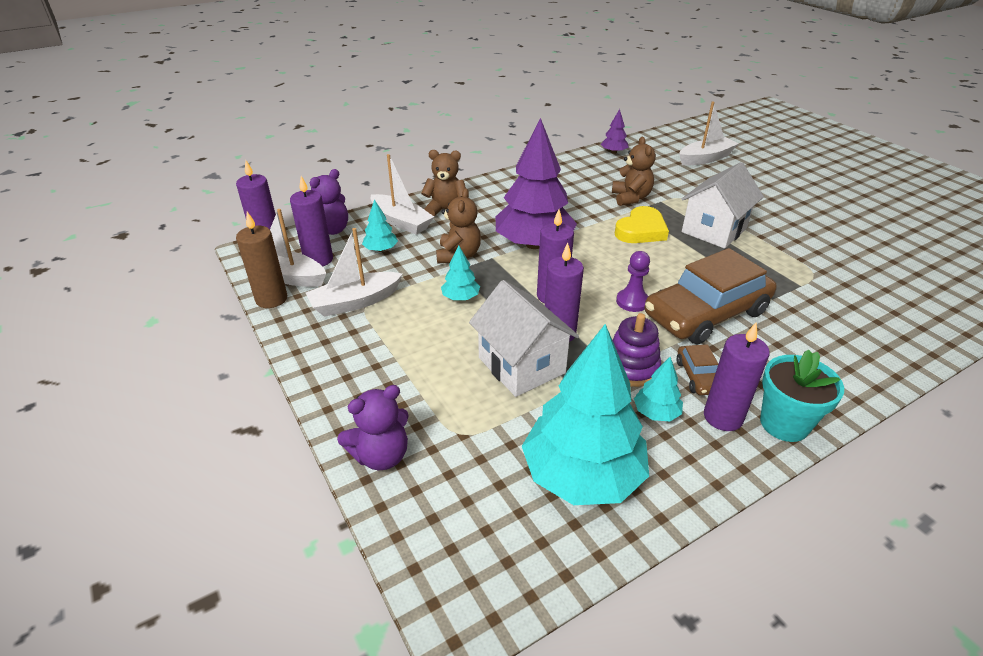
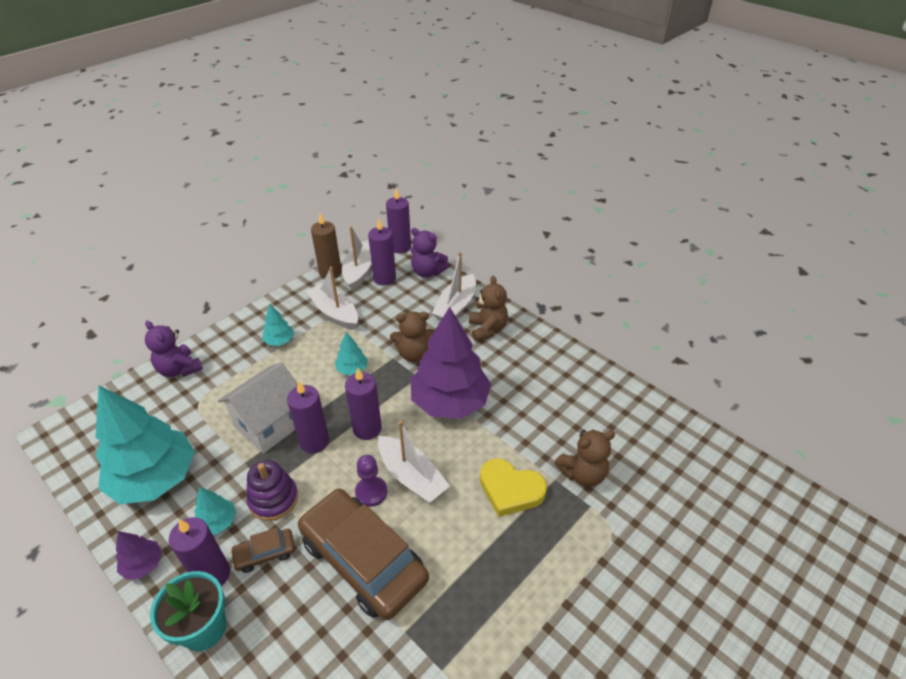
camera: 75 degrees right, 5 degrees up
turquoise tree [362,199,398,252] -> turquoise tree moved to [262,303,294,346]
purple tree [601,109,629,154] -> purple tree moved to [116,531,162,580]
white boat [679,101,738,165] -> white boat moved to [378,420,450,503]
white house [682,162,764,249] -> none

